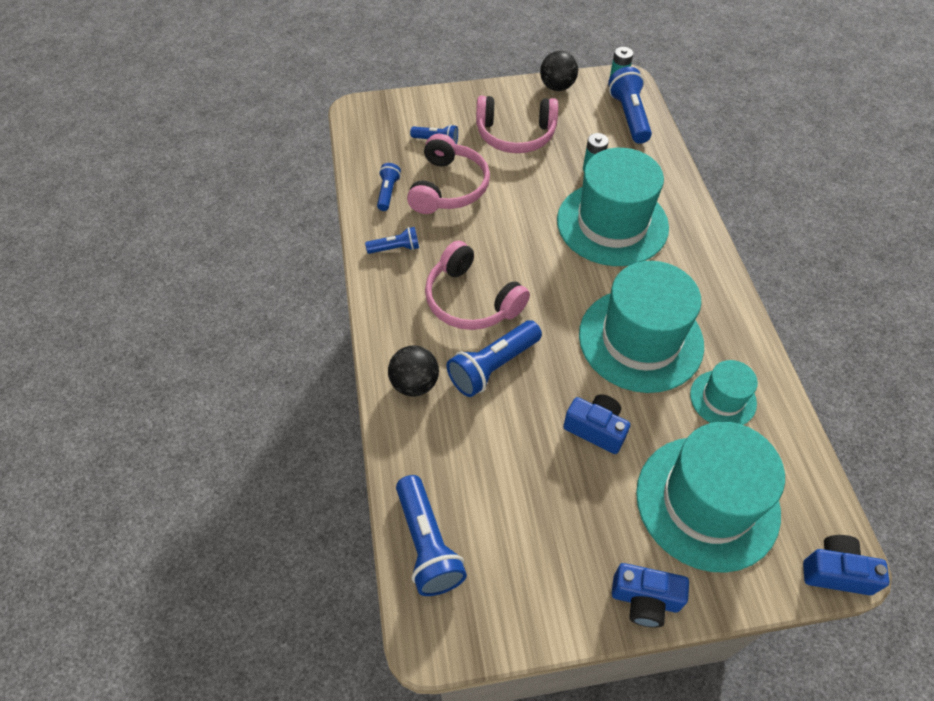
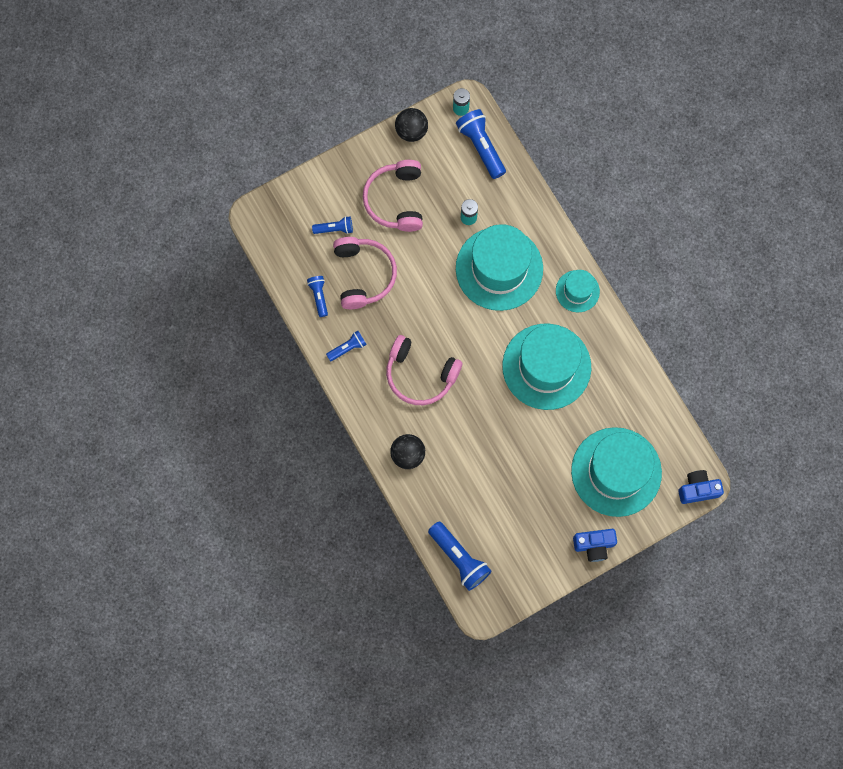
camera: 20 degrees left, 20 degrees up
blue flashlight [447,320,542,397] -> none
pink headphones [476,96,558,153] -> pink headphones turned 105 degrees clockwise [363,160,423,232]
blue camera [563,394,630,454] -> none
turquoise hat [690,360,758,425] -> turquoise hat moved to [556,270,600,312]

